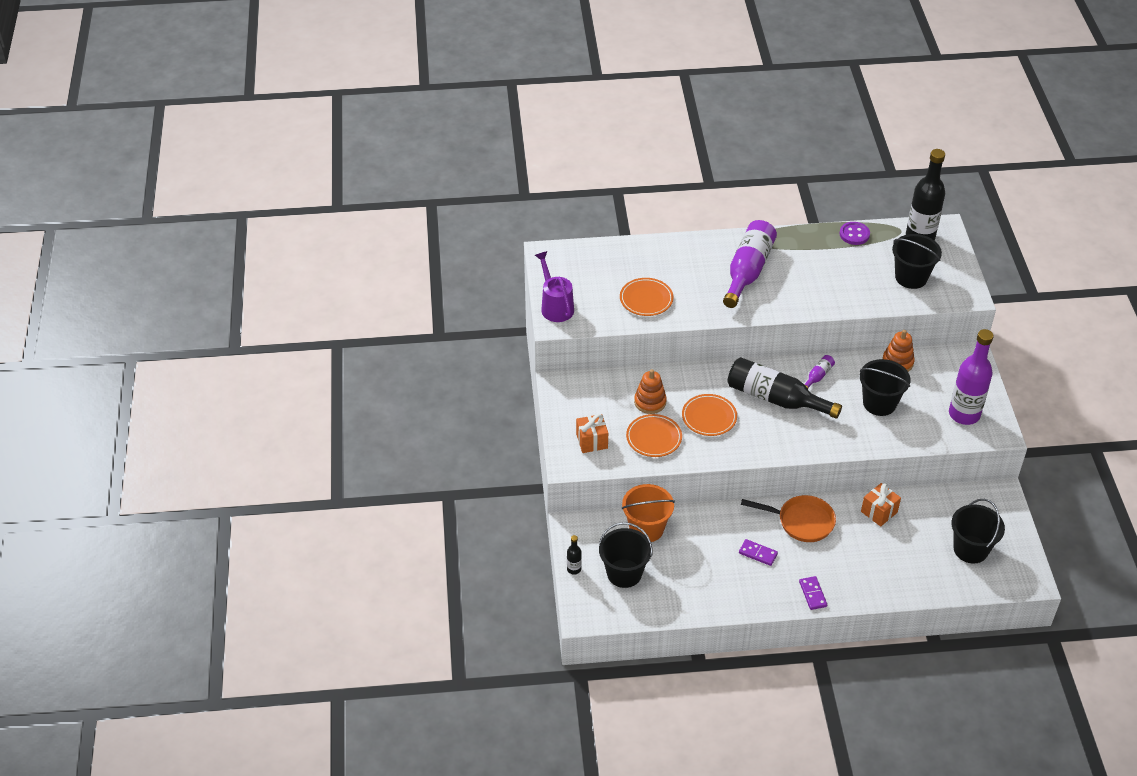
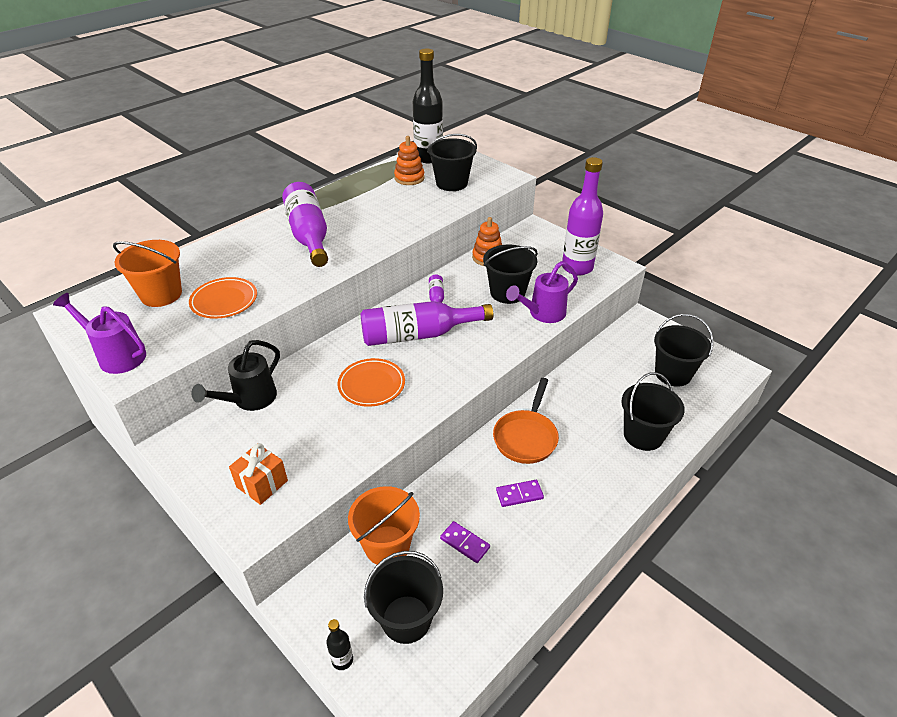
camera: 40 degrees left, 5 degrees down
orange plate [626,414,682,457] -> none
orange stacking toy [634,369,667,414] -> orange stacking toy moved to [394,136,425,185]
black bottle [728,357,842,419] -> purple bottle [361,301,493,346]
orange pan [741,495,836,542] -> orange pan turned 135 degrees clockwise [493,378,559,464]
purple domino [799,576,827,610] -> purple domino moved to [440,521,490,563]
purple button [840,222,870,245] -> none
orange gift [861,483,901,527] -> none
none -> orange bucket [113,240,182,307]
none -> black watering can [192,340,280,411]
none -> purple watering can [506,261,578,323]
none -> black bucket [622,372,685,451]

